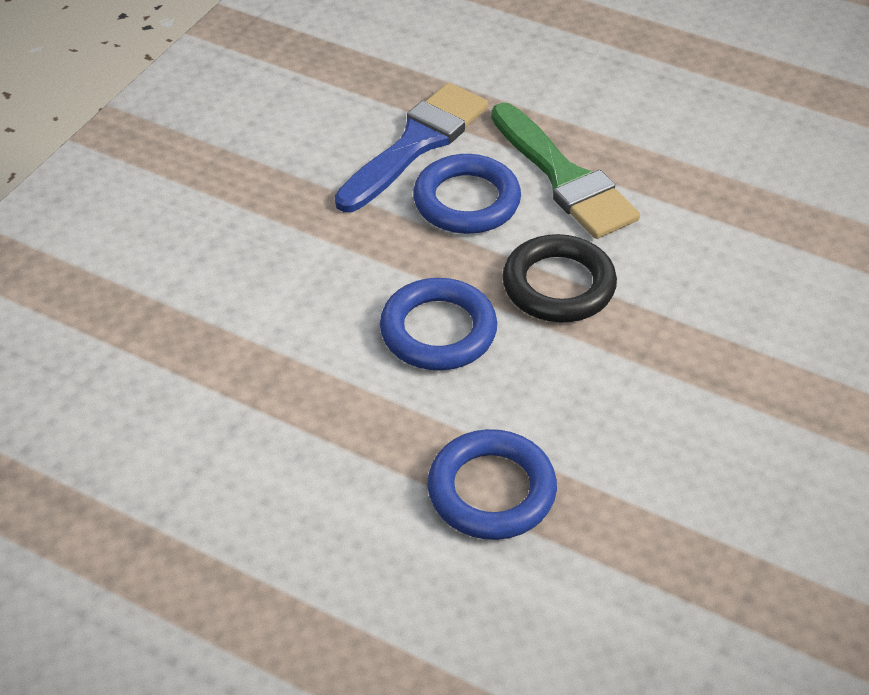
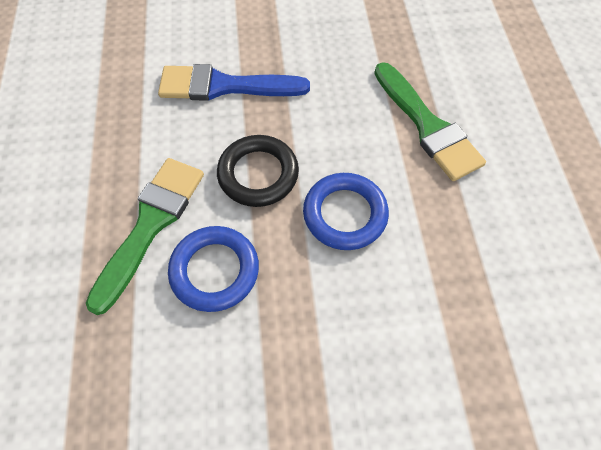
camera: 125 degrees left, 15 degrees up
blue brush [335,83,488,212] -> blue brush moved to [158,64,310,101]
blue ring [427,429,557,540] -> green brush [374,62,486,181]

